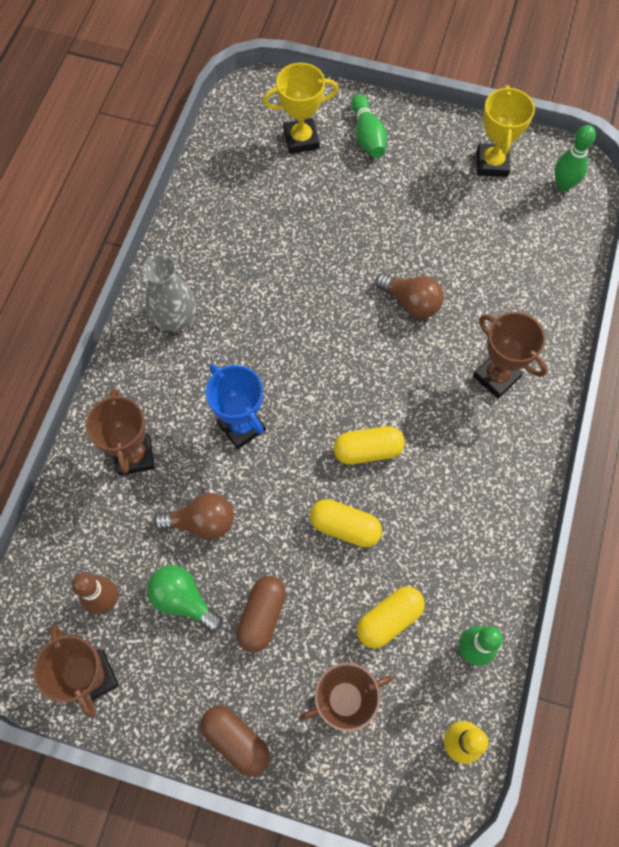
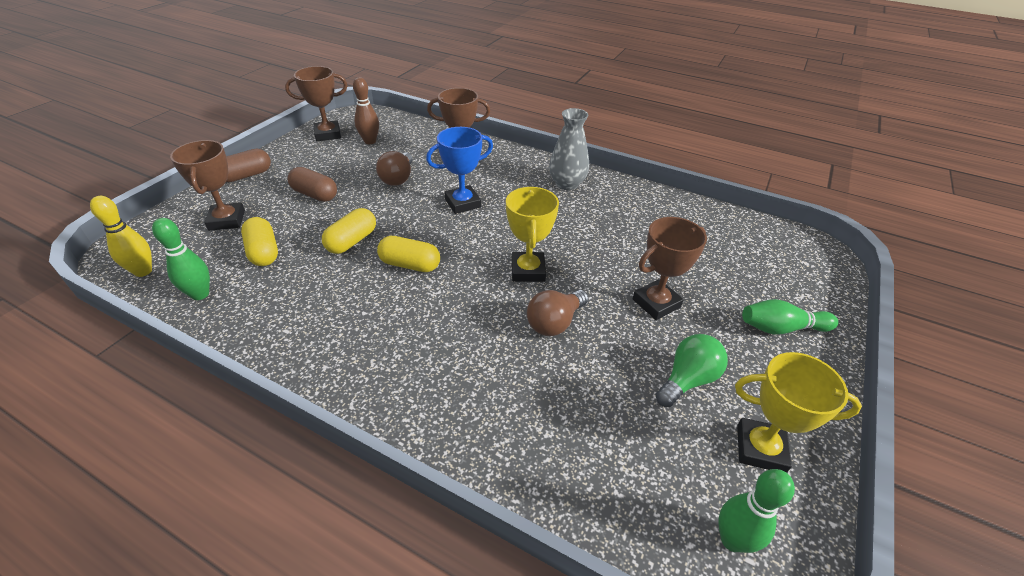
camera: 100 degrees right, 25 degrees down
green light bulb [147,565,223,632] -> green light bulb moved to [656,334,728,407]
yellow trophy [263,63,338,154] -> yellow trophy moved to [506,187,559,282]
yellow capsule [333,426,405,465] -> yellow capsule turned 75 degrees counterclockwise [377,236,440,272]
brown trophy [473,312,547,399] -> brown trophy moved to [633,217,707,320]

